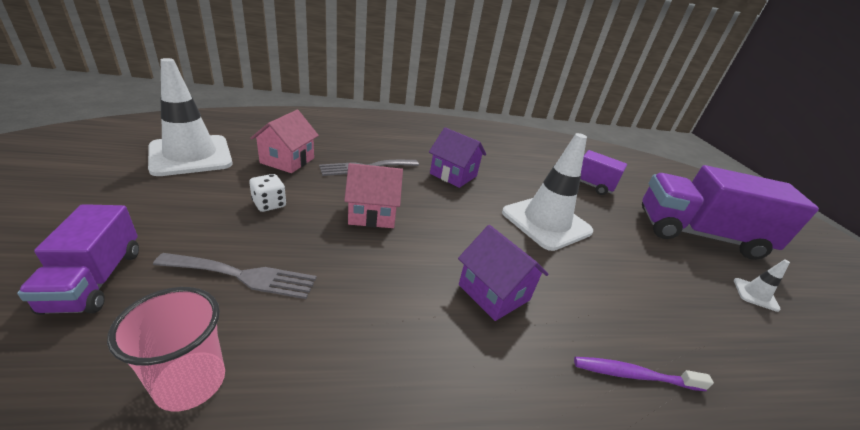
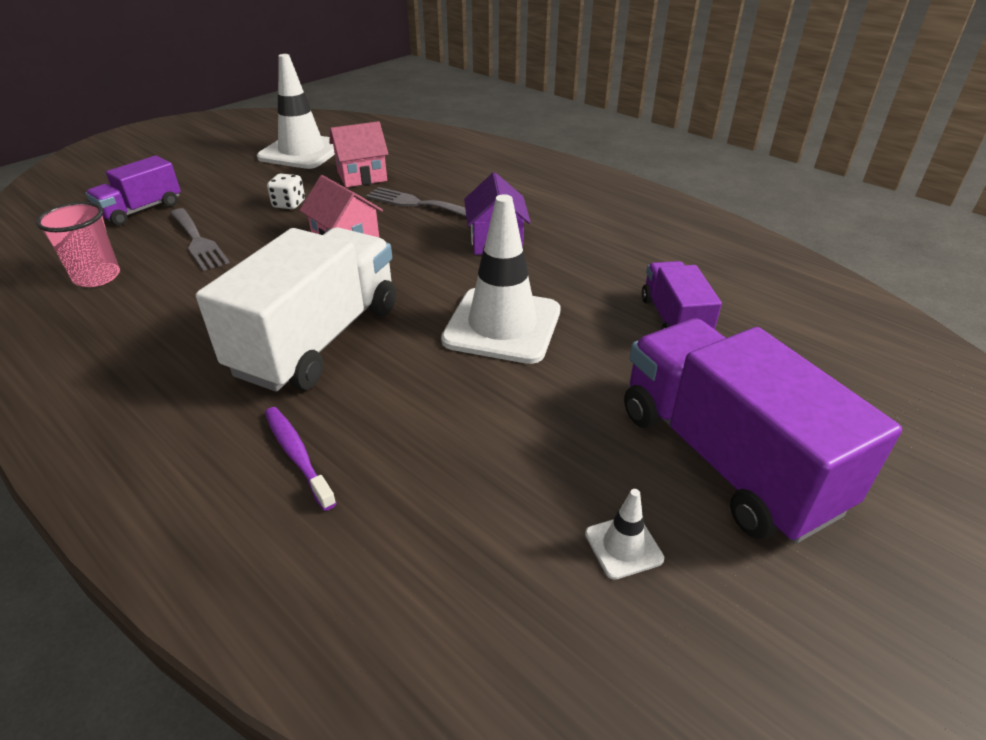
camera: 55 degrees right, 5 degrees up
purple house [458,225,549,321] -> white truck [196,227,396,392]

